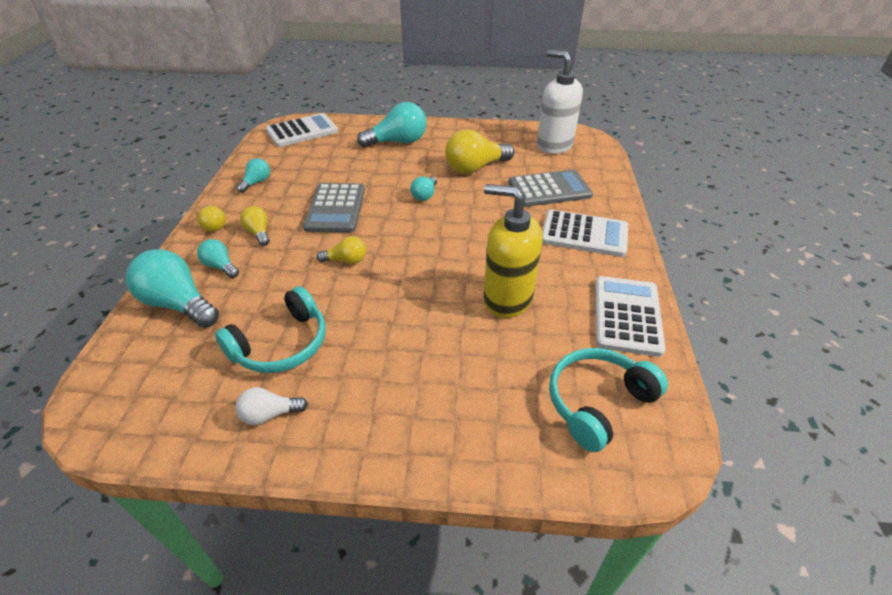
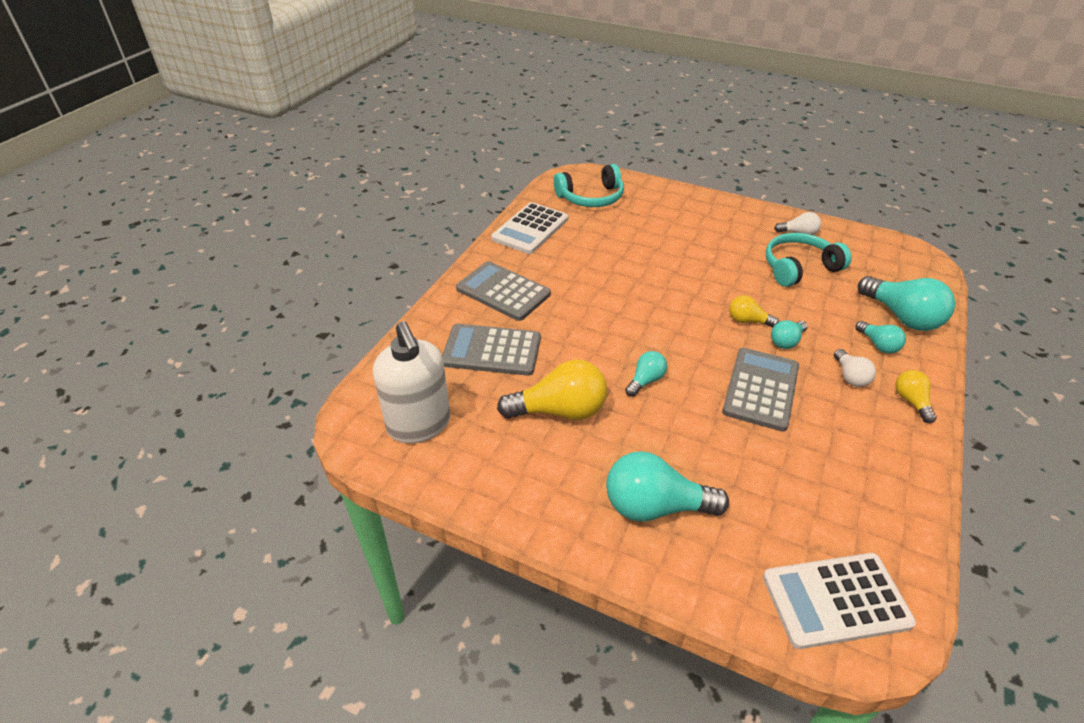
camera: 160 degrees left, 0 degrees up
turquoise light bulb [236,158,270,193] -> turquoise light bulb moved to [771,320,808,349]
yellow light bulb [240,206,270,246] -> white light bulb [834,349,876,387]
yellow soap dispenser [483,184,543,318] -> none
white calculator [542,210,628,257] -> grey calculator [456,261,551,321]

